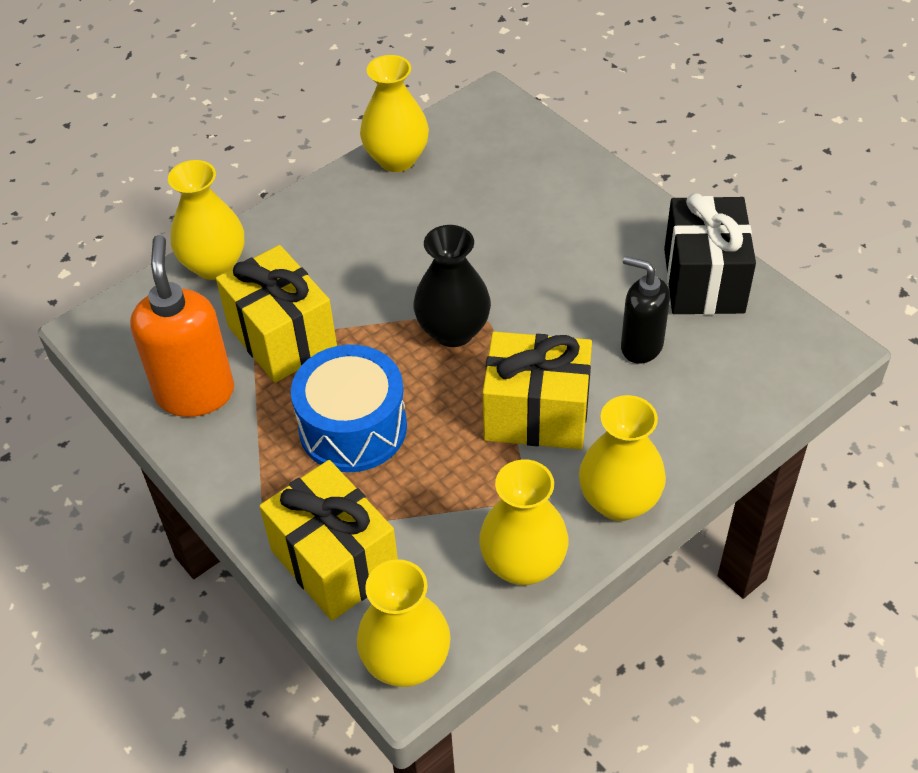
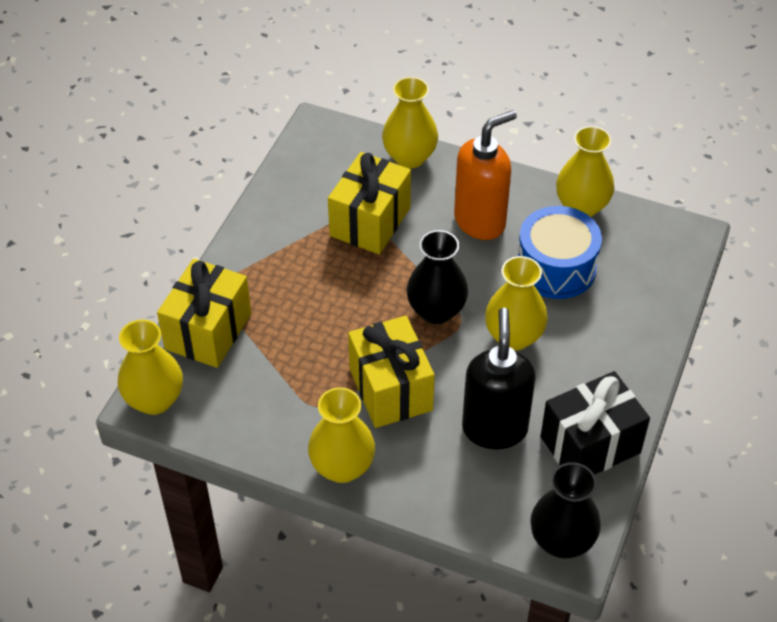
camera: 60 degrees right, 0 degrees up
orange soap dispenser [130,235,234,417] -> orange soap dispenser moved to [454,110,517,240]
blue drum [291,345,407,472] -> blue drum moved to [518,206,602,299]
yellow vase [479,459,568,586] -> yellow vase moved to [485,256,548,351]
black soap dispenser [621,256,670,364] -> black soap dispenser [462,308,536,449], size x1.54
none -> black vase [530,462,601,558]

